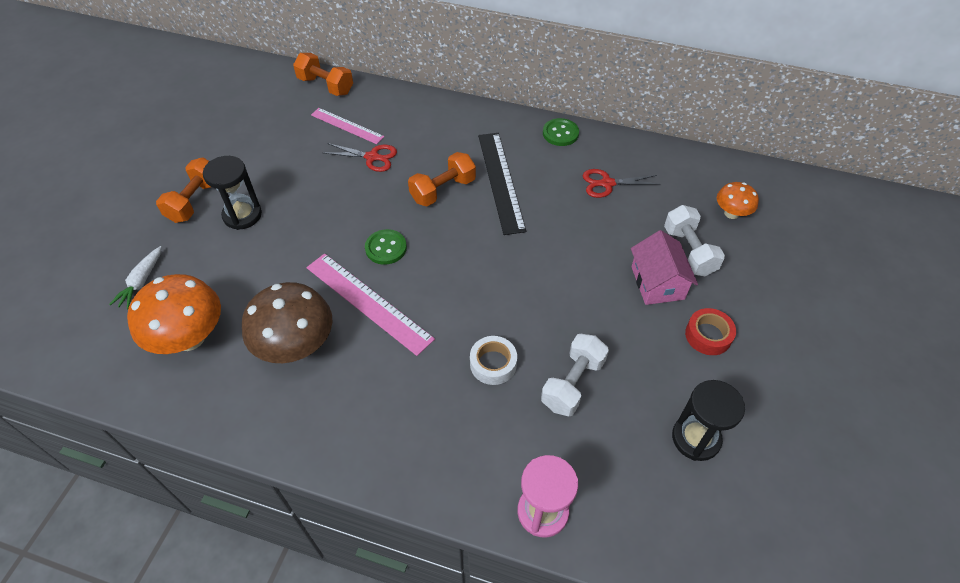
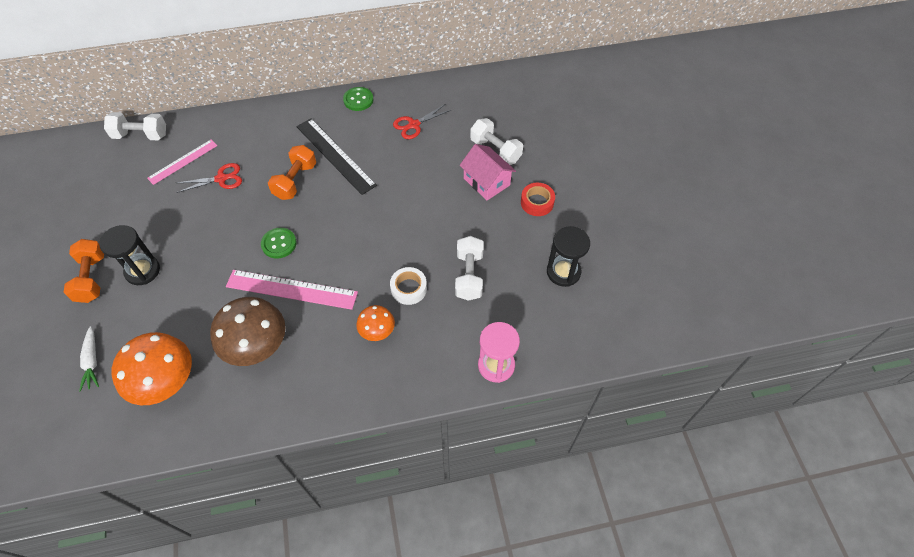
camera: 30 degrees left, 5 degrees up
orange dumbbell [293,53,353,96] -> white dumbbell [104,112,166,140]
pink ruler [311,108,384,144] -> pink ruler turned 45 degrees counterclockwise [147,140,217,185]
orange mushroom [717,182,759,219] -> orange mushroom moved to [356,305,395,341]

